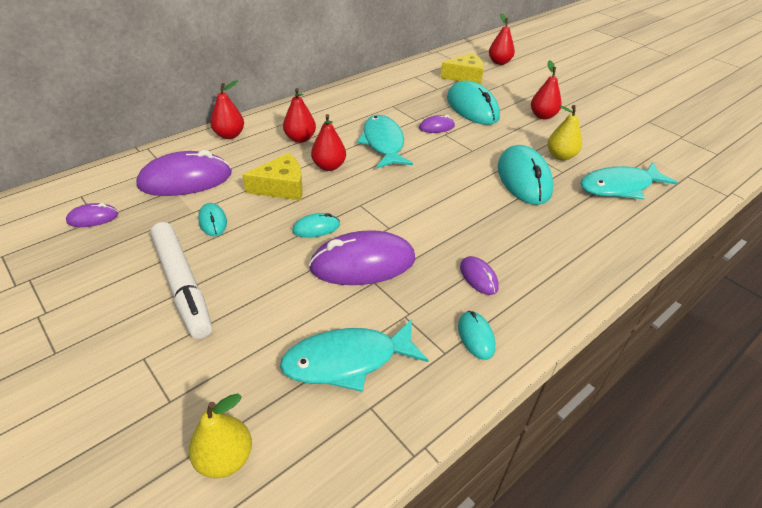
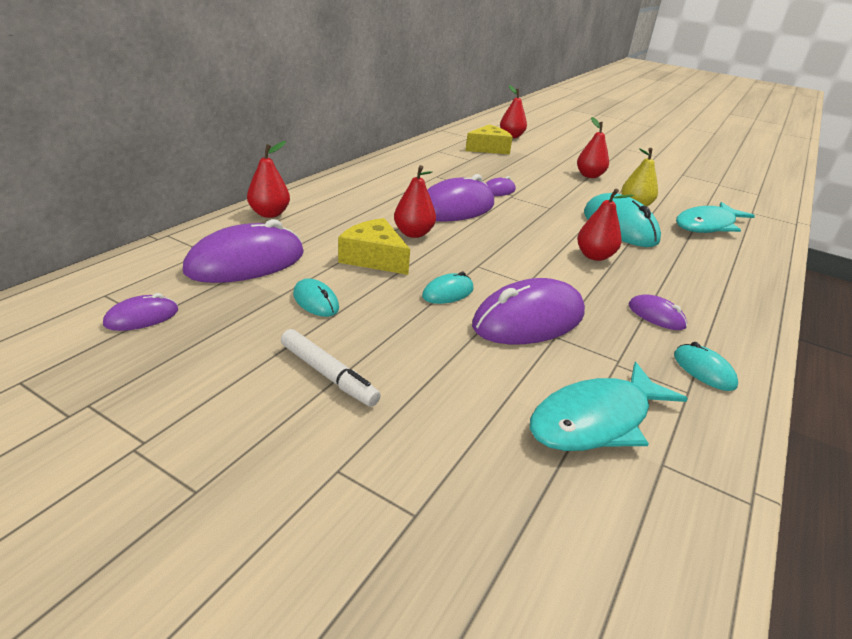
camera: 20 degrees left, 10 degrees down
white marker [150,222,212,339] -> white marker [281,329,381,407], size x0.61
yellow pear [189,394,252,478] -> none
yellow cheese [242,153,303,201] -> yellow cheese turned 105 degrees counterclockwise [338,218,410,275]
red pear [283,88,316,143] -> red pear moved to [577,188,634,261]
turquoise fish [357,115,413,168] -> purple mouse [427,174,494,222]
turquoise mouse [447,81,500,125] -> none

